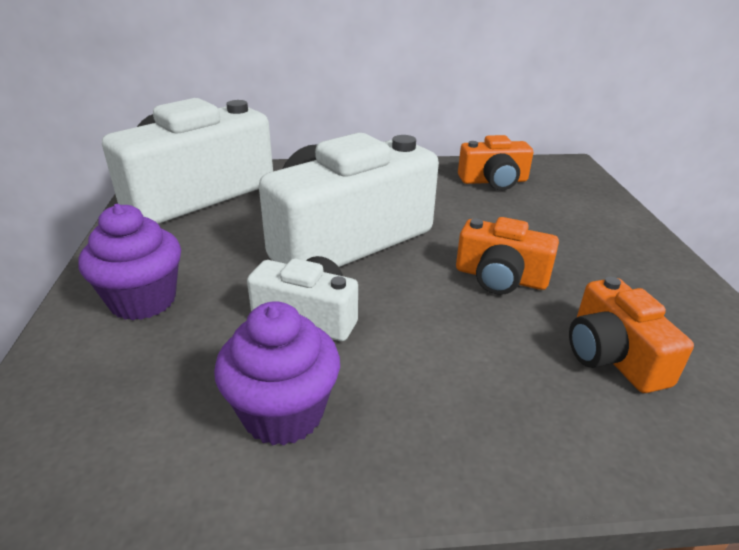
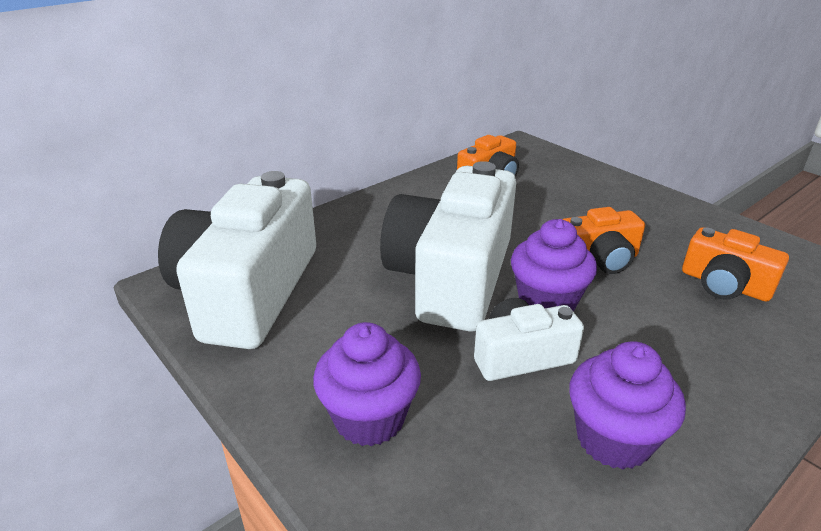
camera: 35 degrees left, 0 degrees up
none -> purple cupcake [511,219,597,312]

